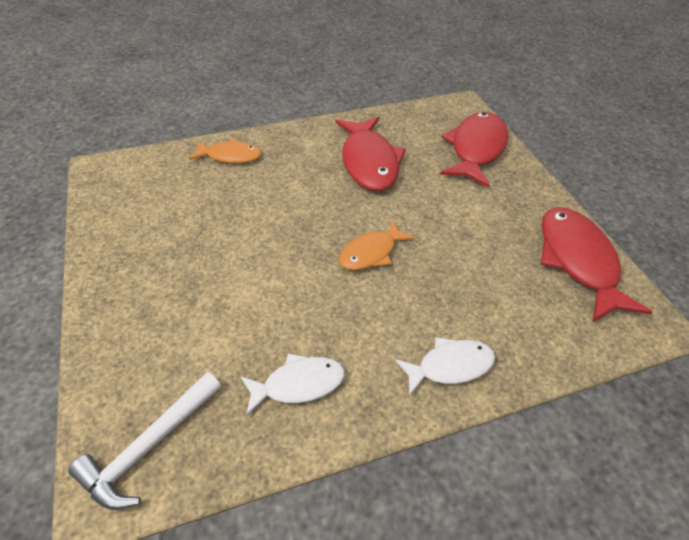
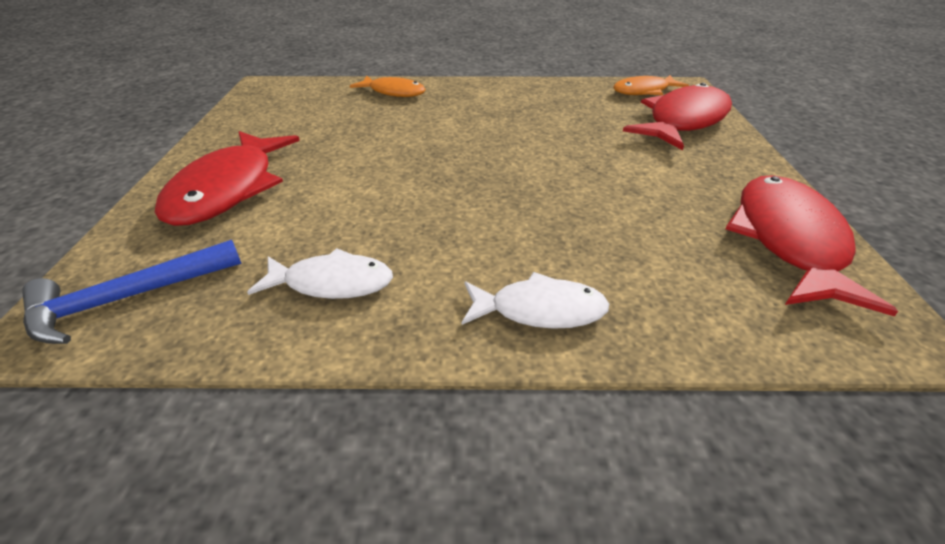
camera: 20 degrees right, 10 degrees down
white hammer [68,372,221,510] -> blue hammer [22,239,242,344]
red fish [336,117,406,191] -> red fish moved to [155,131,300,226]
orange fish [339,220,415,270] -> orange fish moved to [613,75,689,95]

